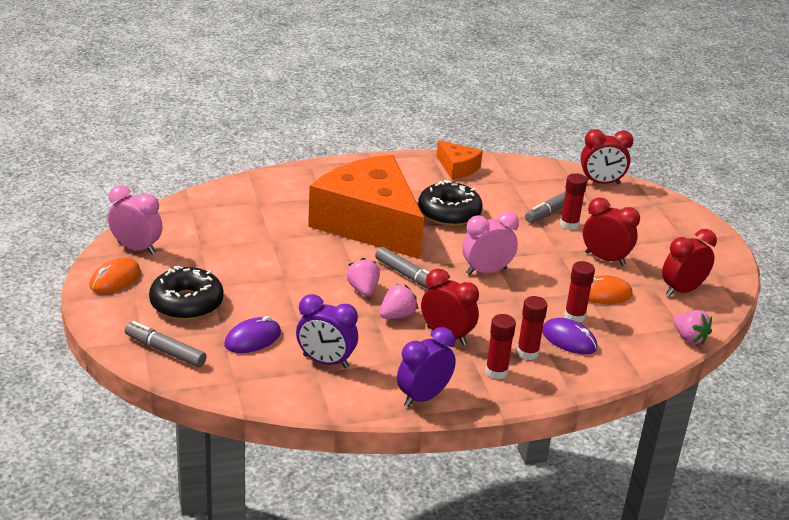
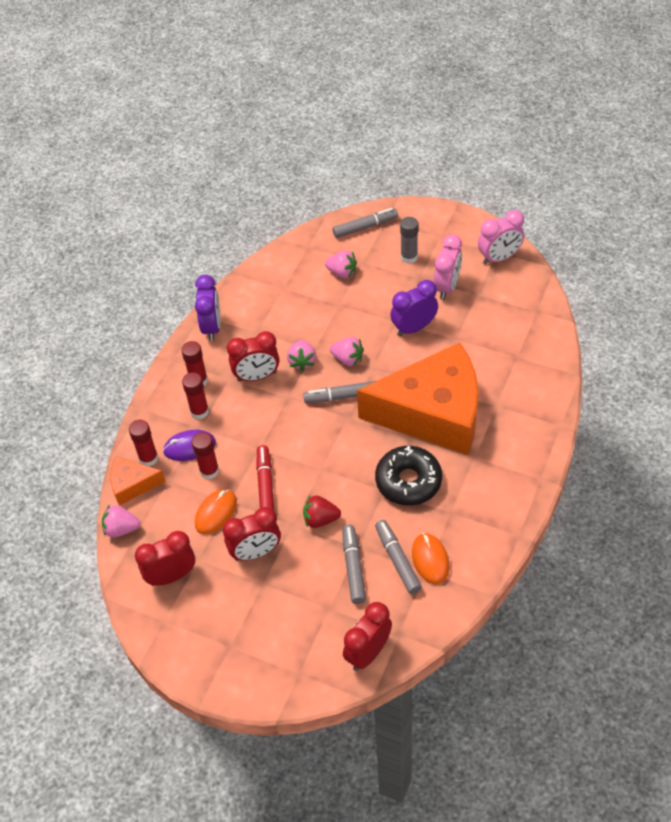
camera: 135 degrees right, 20 degrees up
orange mouse [89,258,141,293] -> orange mouse moved to [412,533,450,584]
black donut [149,265,224,320] -> grey glue stick [400,217,418,264]
purple mouse [224,316,281,353] -> pink strawberry [325,251,357,278]
purple clock [296,294,358,368] -> purple clock moved to [390,280,438,336]
orange cheese [436,140,483,180] -> orange cheese moved to [110,456,166,506]
pink clock [462,211,519,275] -> pink clock moved to [434,234,462,300]
red glue stick [560,173,587,230] -> red glue stick moved to [129,420,158,466]
red clock [662,229,717,297] -> red clock turned 120 degrees counterclockwise [135,531,195,586]
none -> red marker [256,445,274,510]
none -> red strawberry [303,496,341,528]
none -> grey marker [375,520,422,594]

